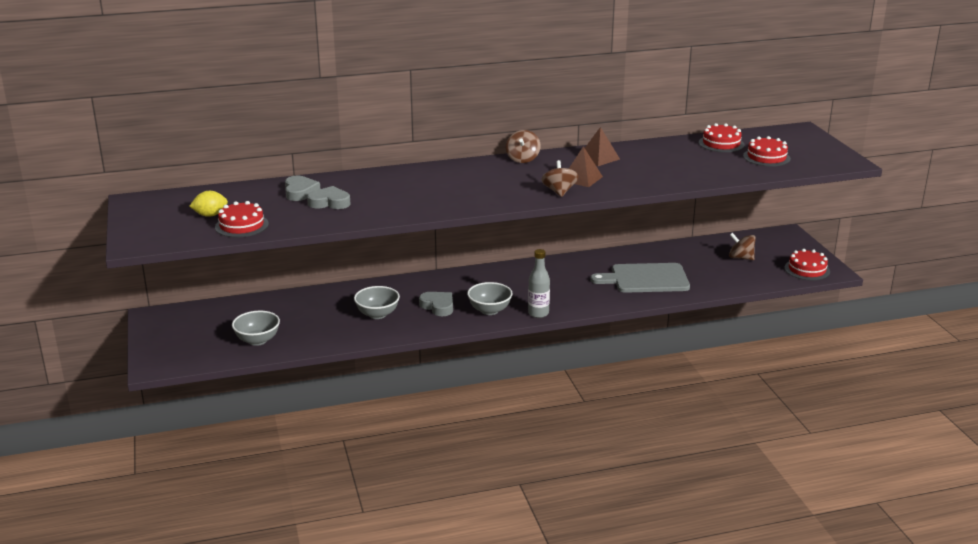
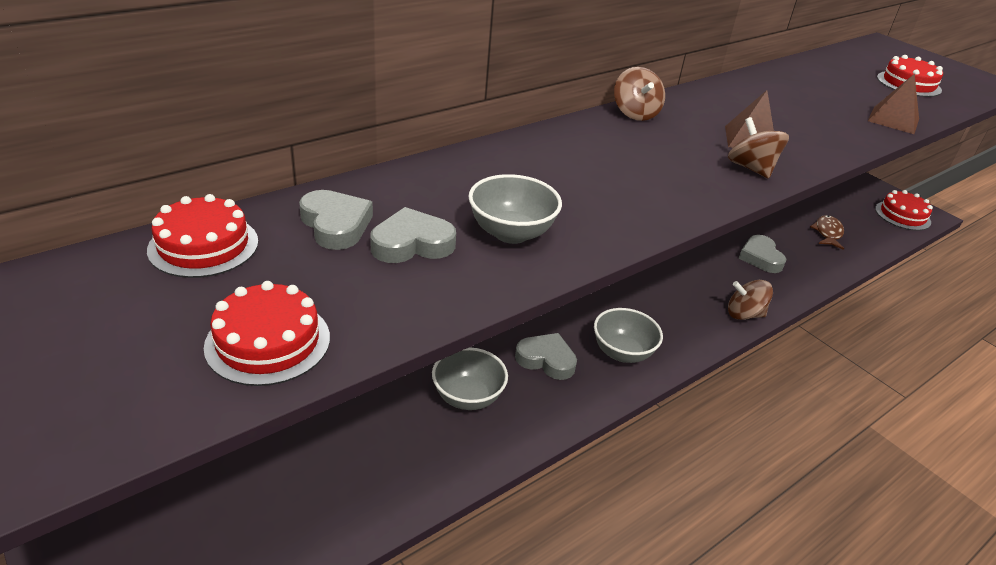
camera: 25 degrees left, 10 degrees up
yellow lemon [189,191,228,217] -> none
grey bowl [232,311,280,346] -> grey bowl moved to [468,174,562,244]
grey bottle [528,249,550,318] -> none
brown pyramid [585,127,620,166] -> brown pyramid moved to [868,74,919,134]
grey cutting board [590,263,690,293] -> grey heart [739,235,787,273]
red cake [699,123,744,152] -> red cake moved to [147,194,258,278]
brown spinning top [729,233,756,260] -> brown spinning top moved to [728,280,773,320]
none -> brown fish [810,215,844,250]

